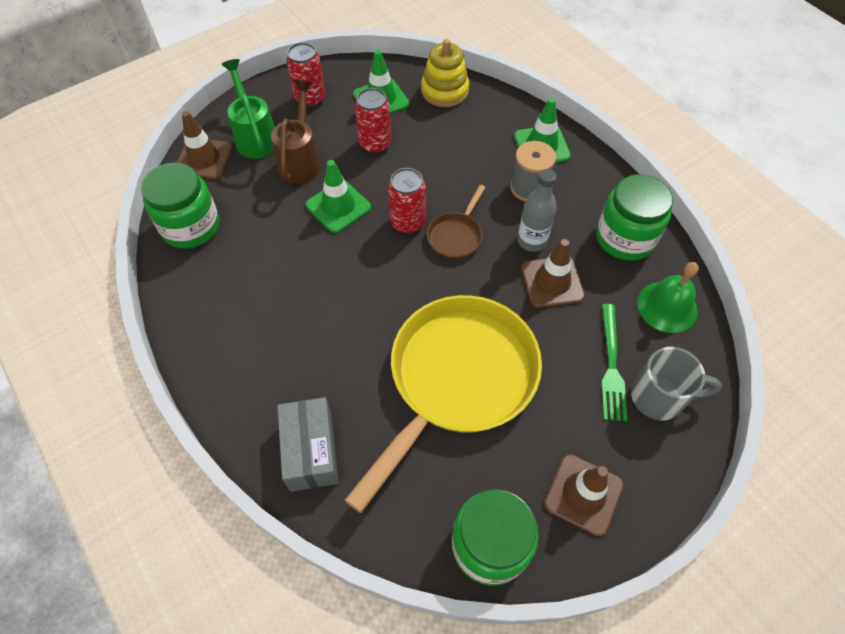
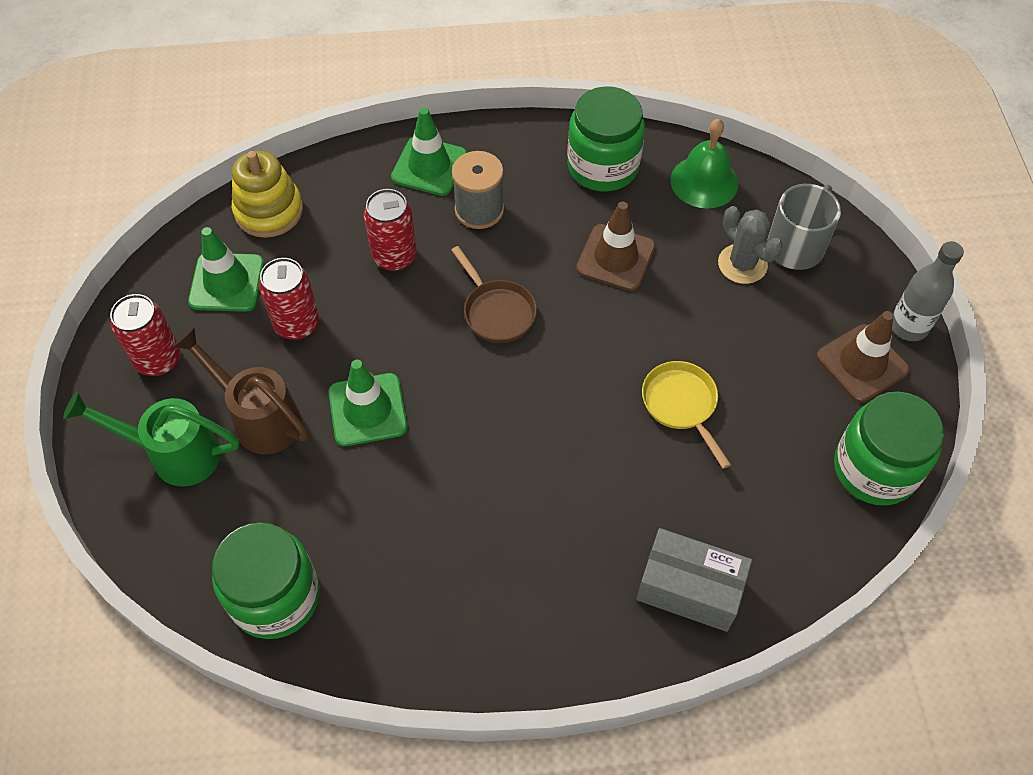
camera: 60 degrees left, 0 degrees up
brown traffic cone [177,111,233,180] -> none
yellow pan [345,295,542,513] -> yellow pan [642,361,731,469], size x0.42
red can [388,168,426,234] -> red can moved to [364,189,417,271]
grey bottle [517,169,557,252] -> grey bottle moved to [892,241,964,341]
green fork [601,304,627,422] -> grey cactus [718,206,783,284]

